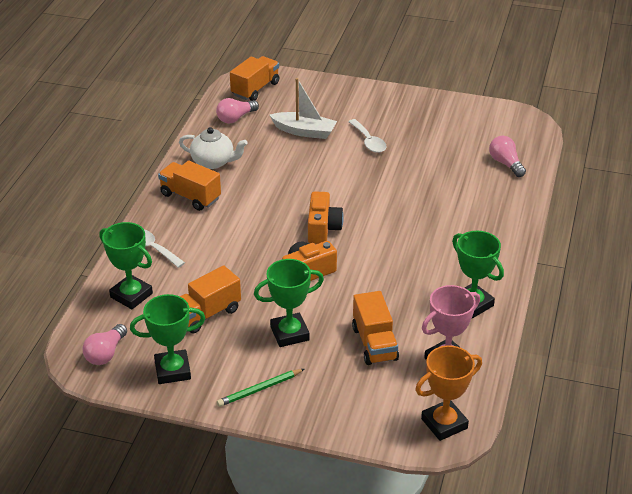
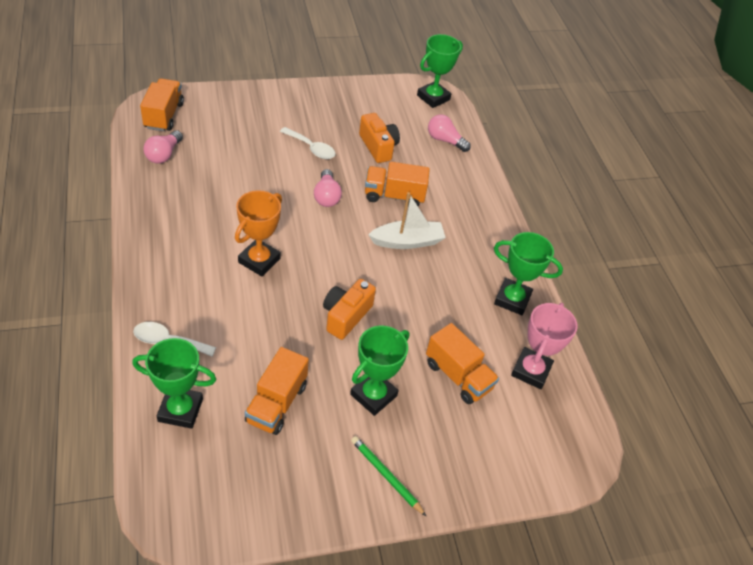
camera: 35 degrees left, 10 degrees up
pink light bulb [83,324,127,365] -> pink light bulb moved to [314,169,342,207]
green trophy [130,294,205,384] -> green trophy moved to [417,34,463,108]
orange truck [158,161,221,211] -> orange truck moved to [365,162,430,206]
white teapot [179,127,248,169] -> none
green pencil [217,369,304,407] -> green pencil turned 105 degrees clockwise [351,436,426,516]
white boat [270,78,337,139] -> white boat moved to [368,192,446,249]
orange camera [308,191,344,244] -> orange camera moved to [359,113,400,163]
orange trophy [415,345,482,441] -> orange trophy moved to [235,190,282,276]

